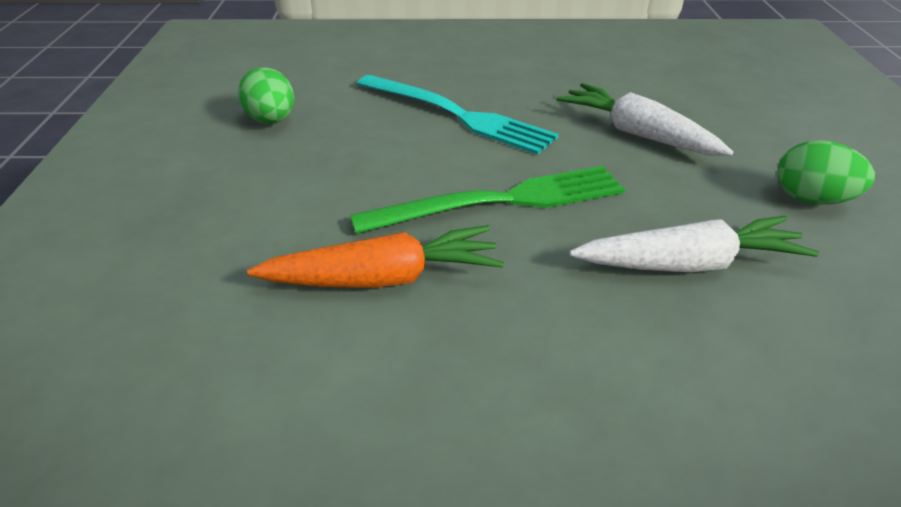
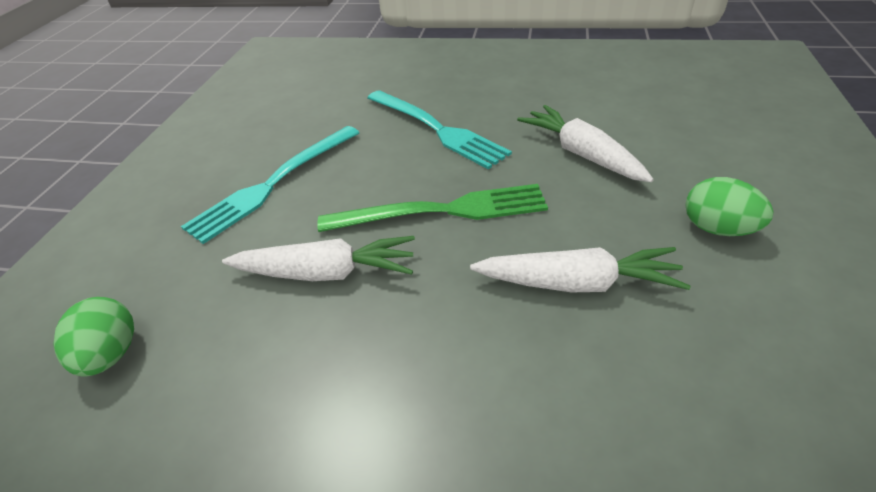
camera: 15 degrees right, 5 degrees up
green egg [238,67,294,124] -> green egg moved to [53,297,134,376]
orange carrot [247,225,504,288] -> white carrot [222,236,415,281]
none -> turquoise fork [181,126,359,244]

